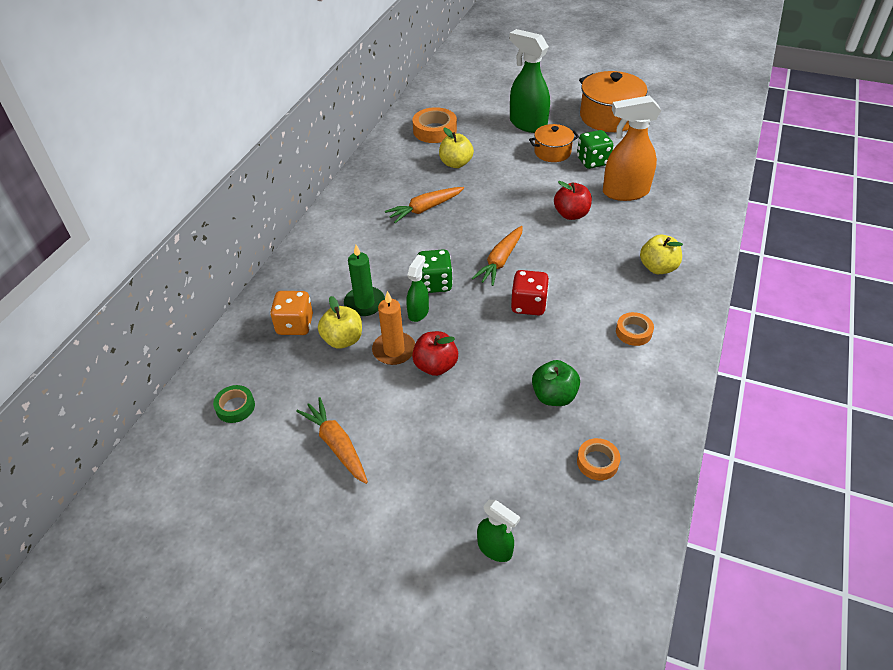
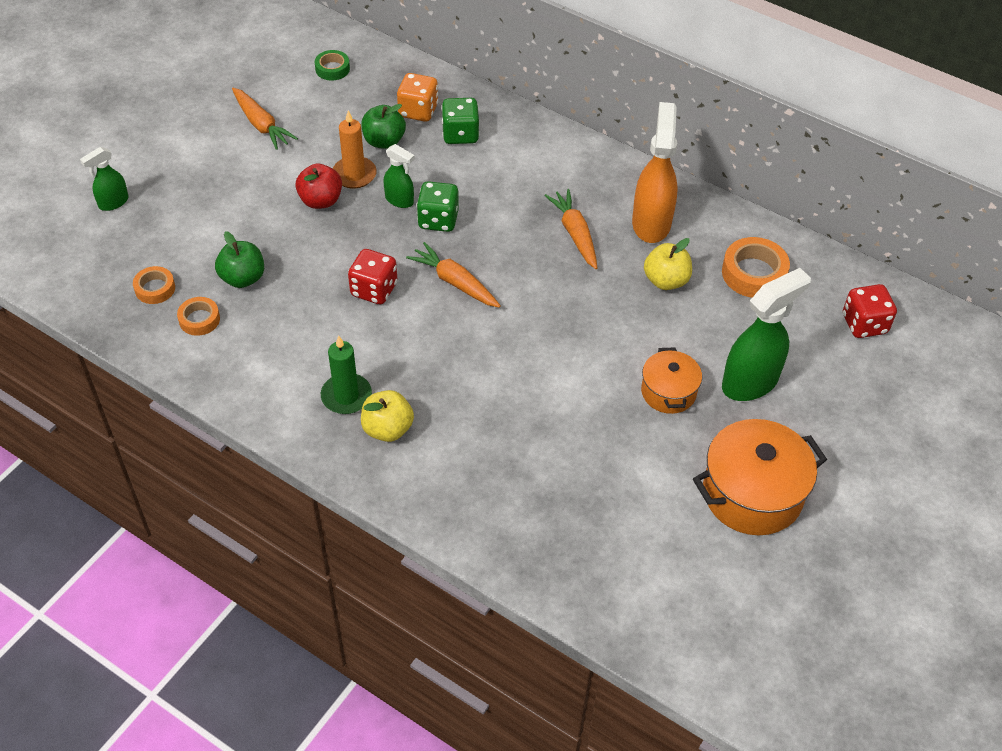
camera: 100 degrees right, 5 degrees up
orange carrot [296,397,368,484] -> orange carrot turned 75 degrees clockwise [232,88,298,150]
yellow apple [318,296,362,349] -> green apple [361,104,406,149]
green candle [344,245,385,316] -> green candle moved to [321,336,372,414]
red apple [554,181,592,220] -> none
green dice [577,130,613,169] -> green dice moved to [441,98,480,144]
orange spray bottle [603,95,661,201] -> orange spray bottle moved to [632,102,678,243]
orange tape [616,312,654,346] -> orange tape moved to [177,297,220,336]
none -> red dice [843,284,897,338]

